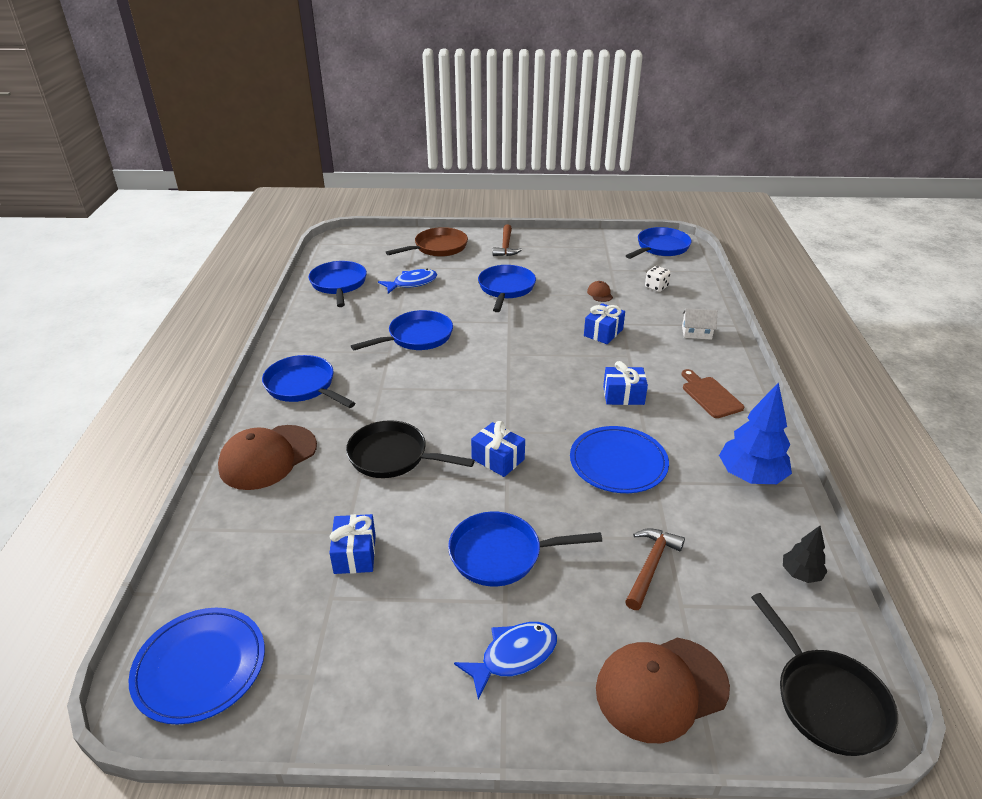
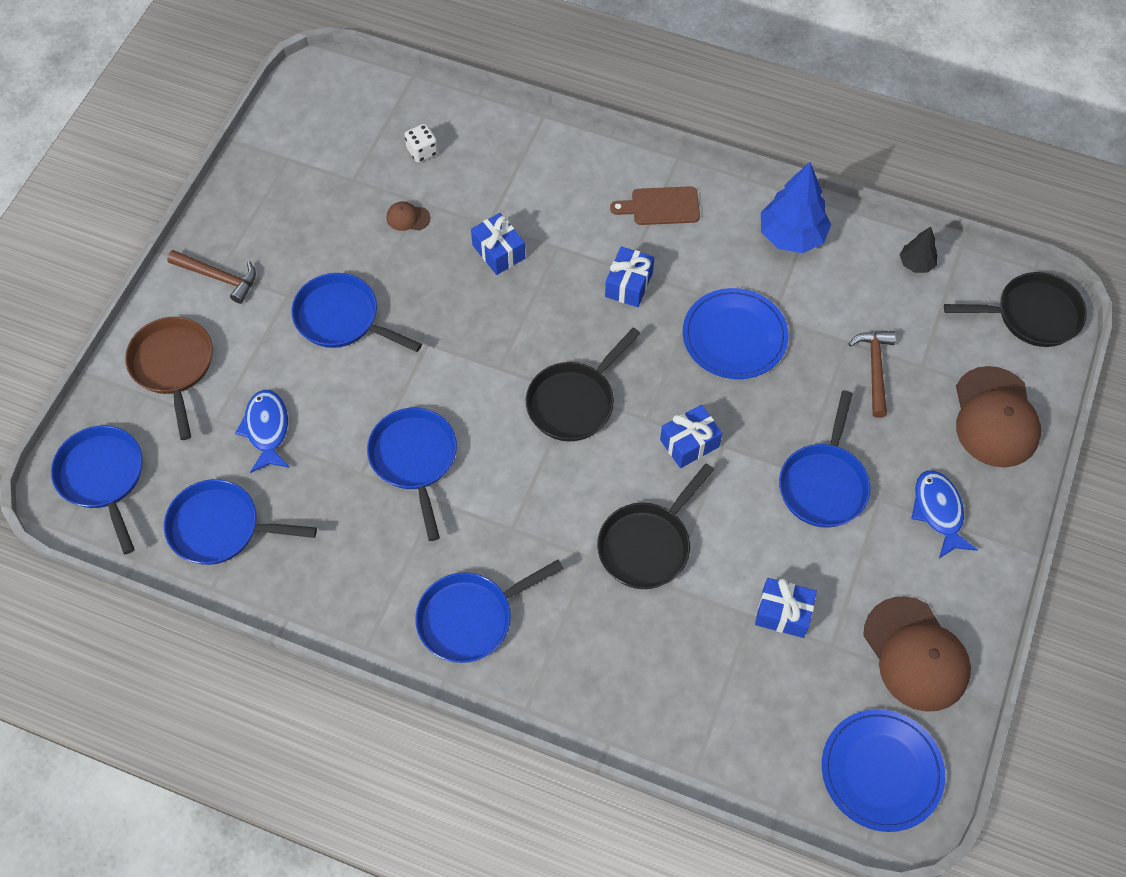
camera: 70 degrees left, 25 degrees up
brown cap [218,425,317,490] -> brown cap moved to [863,596,971,712]
brown hammer [625,528,685,610] -> brown hammer turned 45 degrees clockwise [849,331,896,418]
blue pan [626,227,692,259] -> blue pan moved to [51,426,142,554]
white house [682,308,717,340] -> none
none -> black pan [526,328,641,441]

